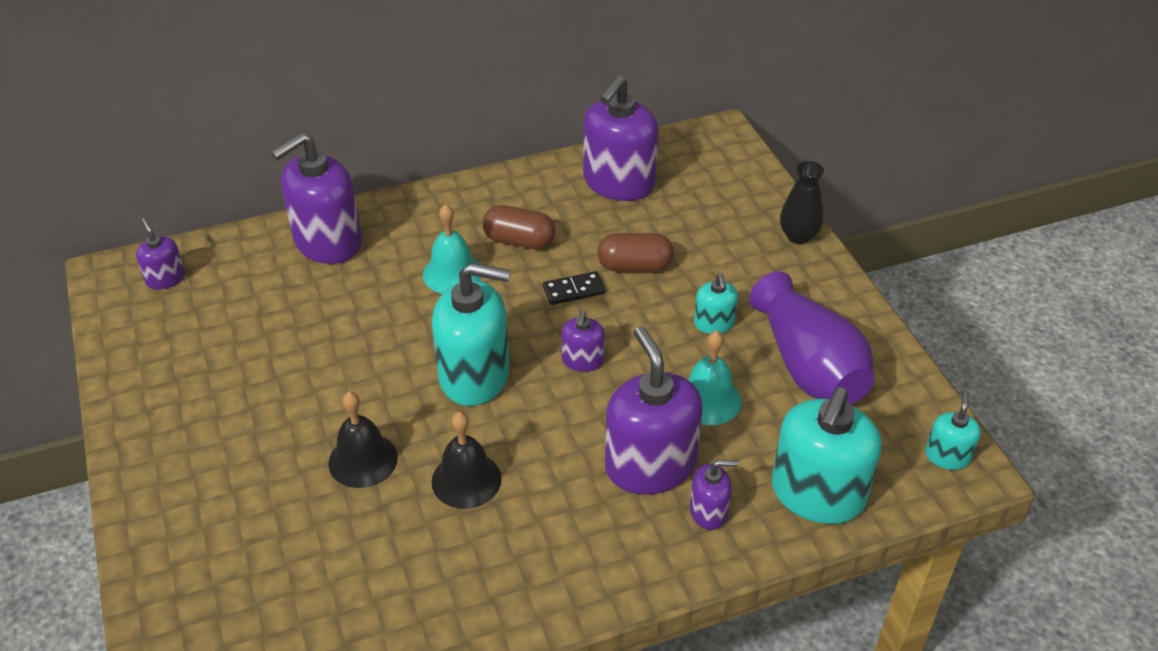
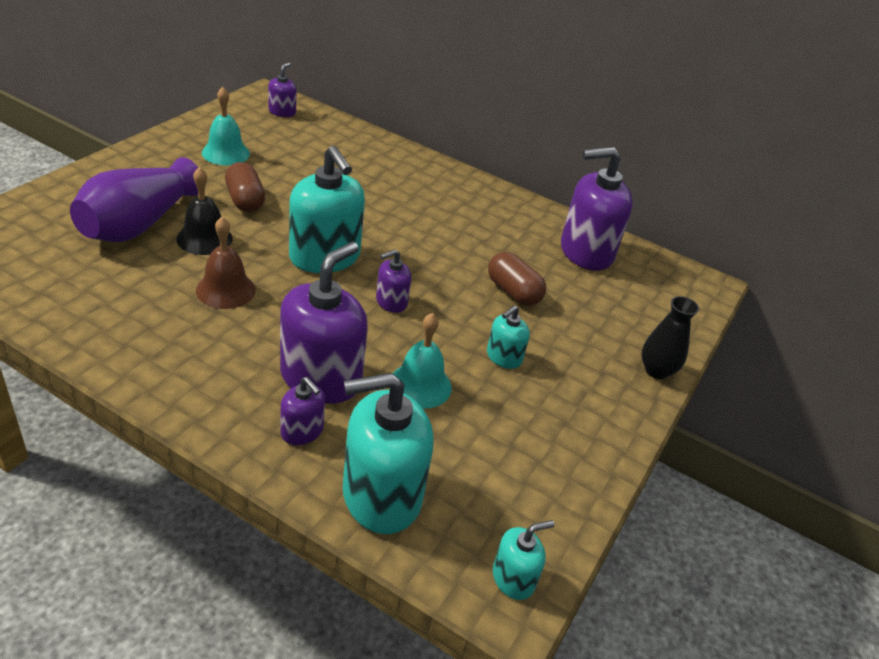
camera: 45 degrees right, 5 degrees down
purple soap dispenser [271,132,362,264] -> none
turquoise bell [423,204,481,294] -> turquoise bell moved to [202,87,250,165]
black bell [432,412,502,509] -> brown bell [196,217,256,309]
brown capsule [482,205,555,249] -> brown capsule moved to [225,162,265,212]
black domino [543,271,606,305] -> none
purple vase [750,271,874,404] -> purple vase moved to [70,157,198,242]

